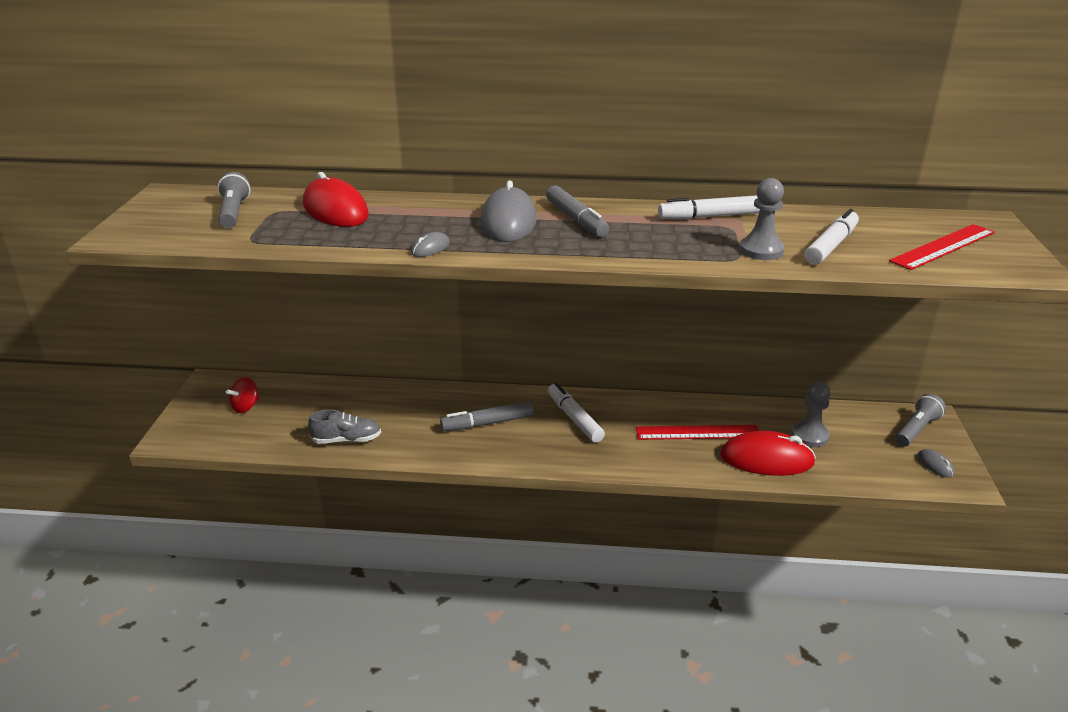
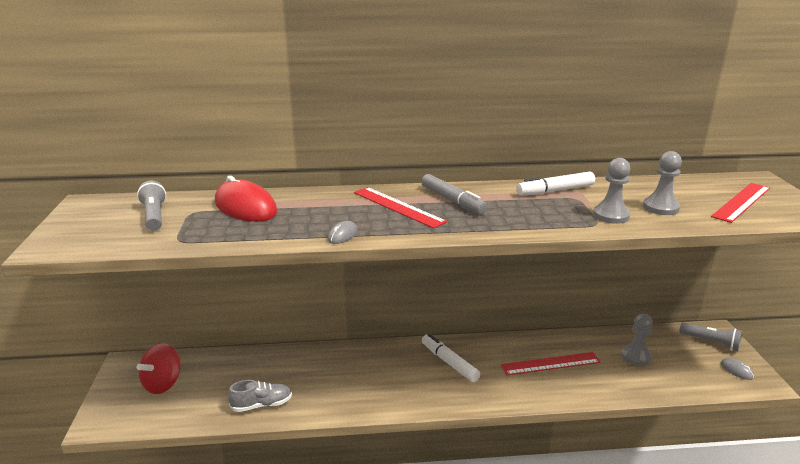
camera: 10 degrees left, 5 degrees down
red spinning top [226,377,260,413] -> red spinning top [137,343,181,394], size x1.53
grey marker [440,401,533,431] -> none
grey mouse [481,180,537,242] -> red ruler [354,187,447,229]
red mouse [720,431,816,476] -> none
white marker [805,209,859,265] -> grey pawn [643,151,682,215]
grey flashlight [895,393,946,446] -> grey flashlight turned 90 degrees clockwise [679,322,742,351]

